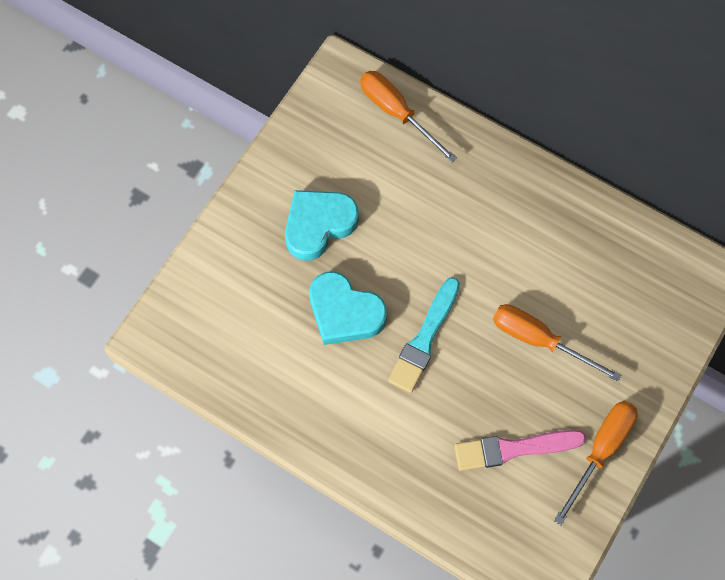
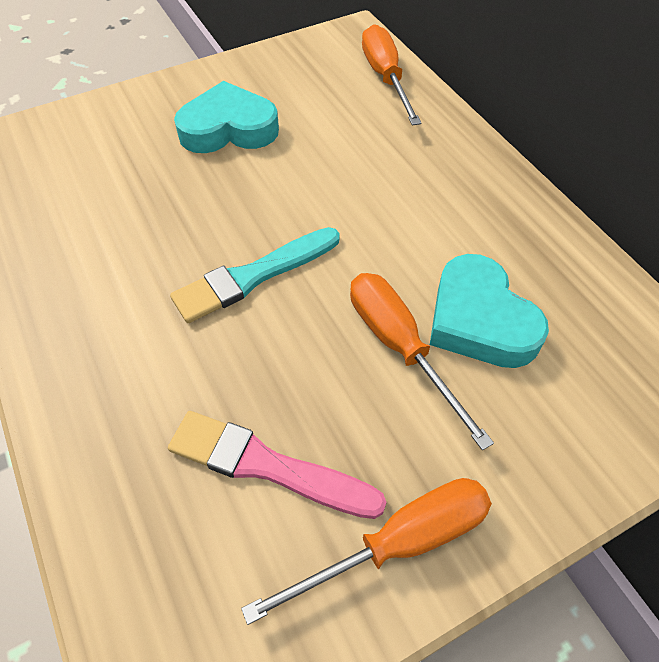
camera: 30 degrees right, 15 degrees down
turquoise heart [309,271,387,345] -> turquoise heart moved to [430,254,549,368]

